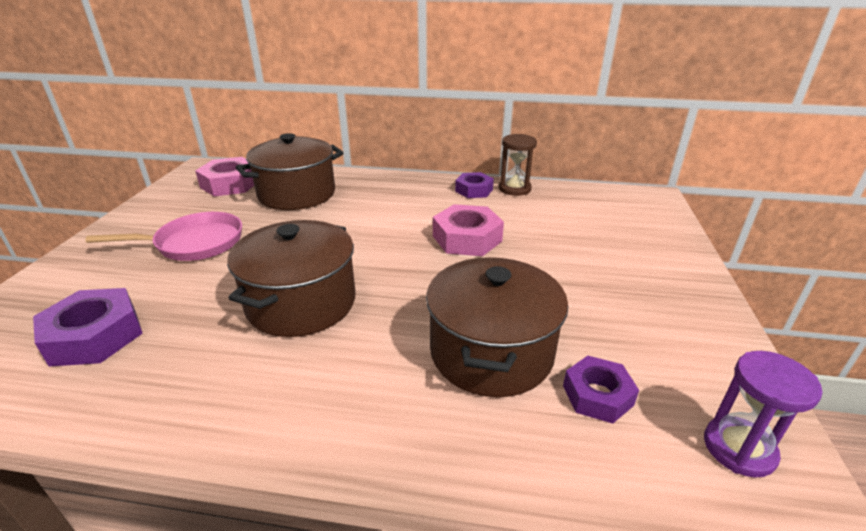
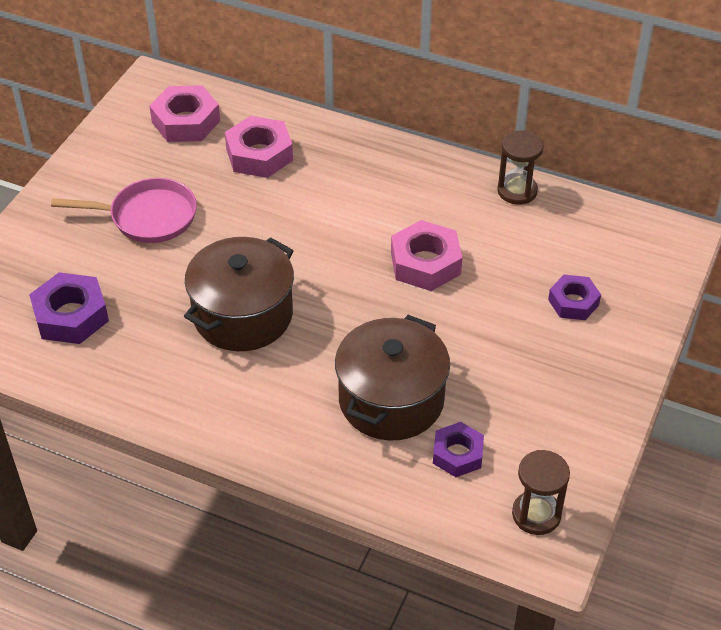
camera: 15 degrees right, 15 degrees up
brown pot [236,133,344,210] -> pink nut [225,116,293,178]
purple nut [455,172,494,198] -> purple nut moved to [548,274,601,320]
purple hourglass [704,351,823,478] -> brown hourglass [512,450,570,535]

